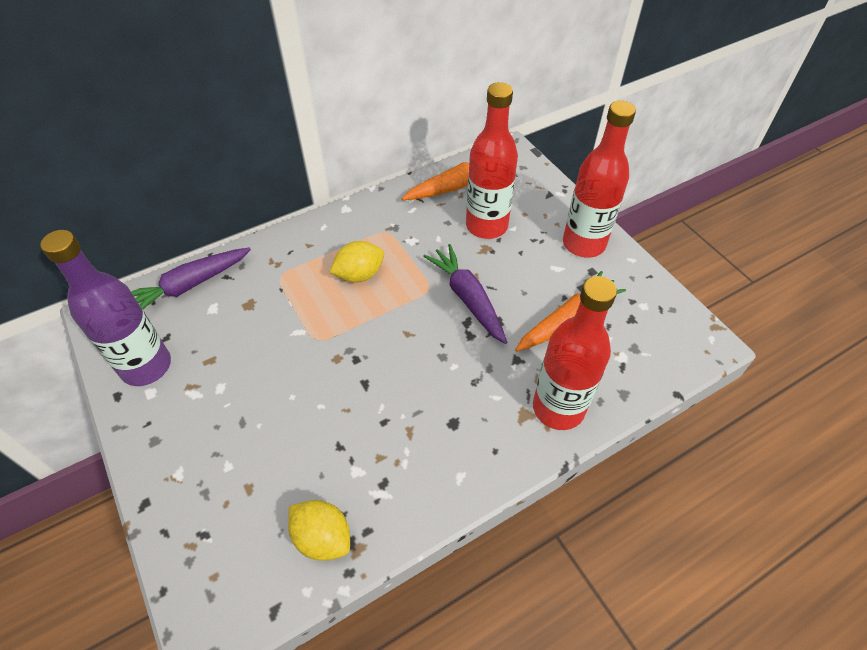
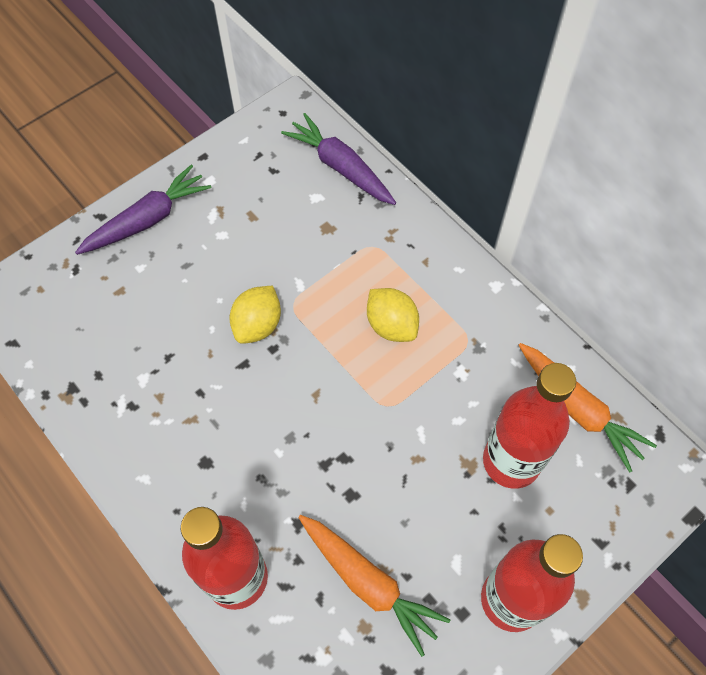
camera: 80 degrees right, 10 degrees up
purple bottle [40,230,171,386] -> none
yellow lemon [288,500,350,561] -> yellow lemon moved to [229,286,281,344]
purple carrot [423,244,507,344] -> purple carrot moved to [75,165,211,255]

